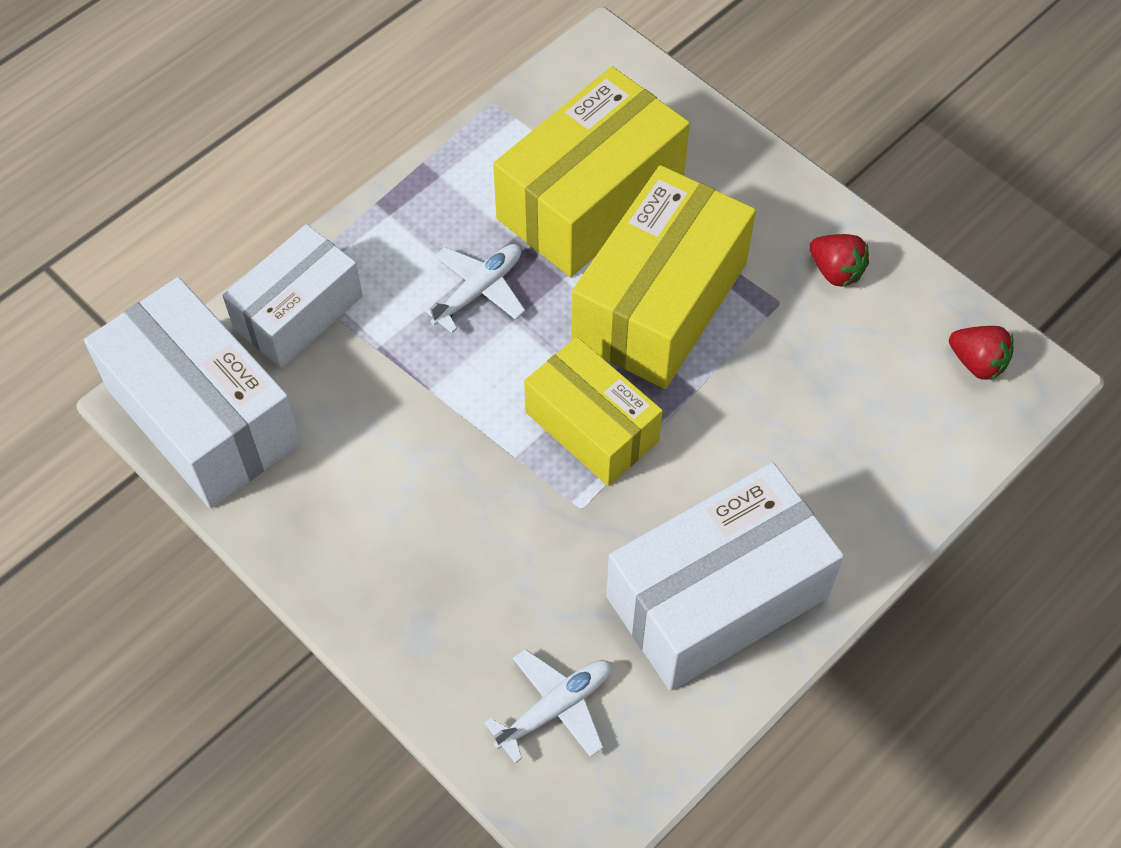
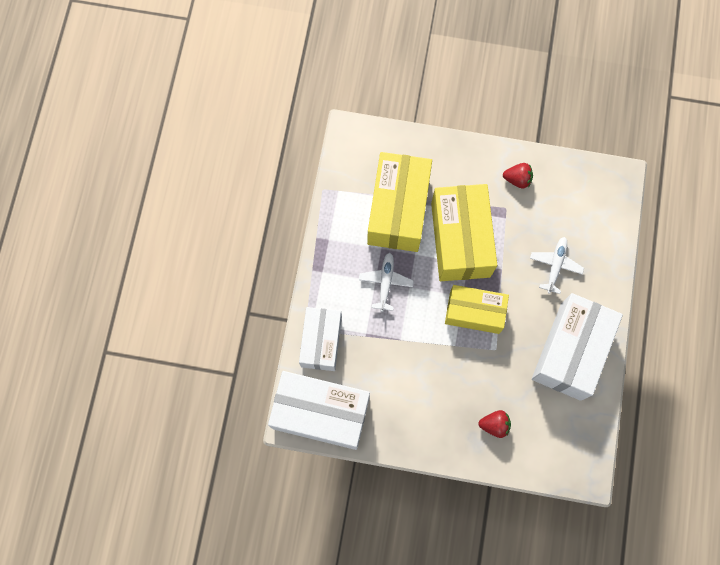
camera: 35 degrees left, 15 degrees up
white plane [484,649,611,764] -> white plane moved to [530,237,584,294]
red strawberry [949,326,1014,380] -> red strawberry moved to [478,410,511,438]

